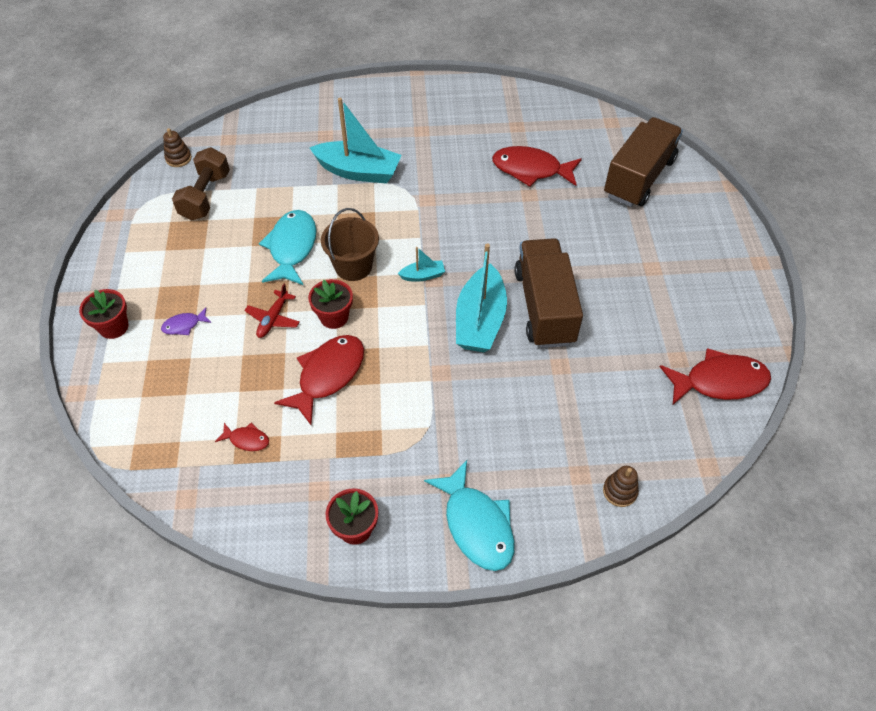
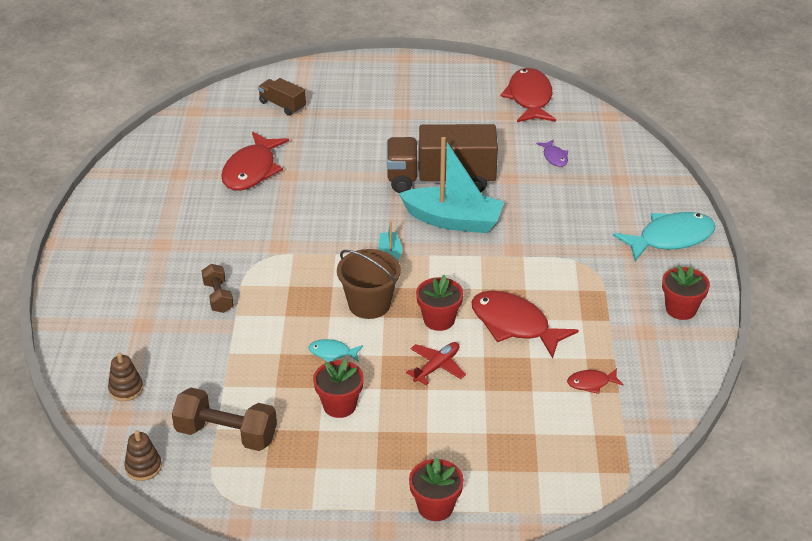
camera: 85 degrees left, 15 degrees down
purple fish [161,307,211,335] -> purple fish moved to [536,139,568,167]
red fish [215,423,269,451] -> red fish turned 120 degrees counterclockwise [567,368,624,394]
red plane [244,284,300,338] -> red plane turned 75 degrees counterclockwise [406,342,466,385]
turquoise fish [259,210,316,285] -> turquoise fish [309,339,363,362], size x0.48
turquoise boat [310,98,402,184] -> brown dumbbell [202,264,234,313]
brown stacking toy [603,466,639,507] -> brown stacking toy moved to [108,353,143,401]
brown truck [604,117,683,207] -> brown truck [258,78,306,116], size x0.49
none -> red flower pot [313,359,364,418]

